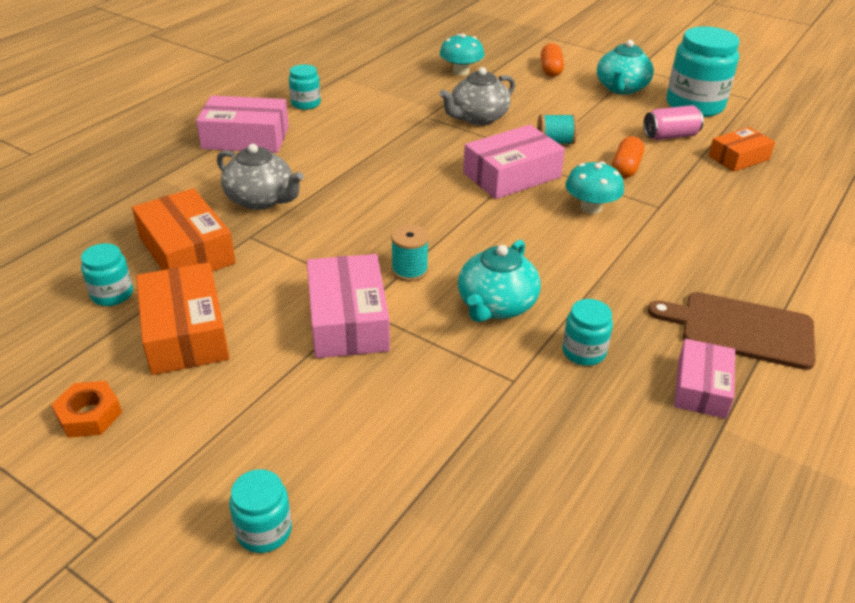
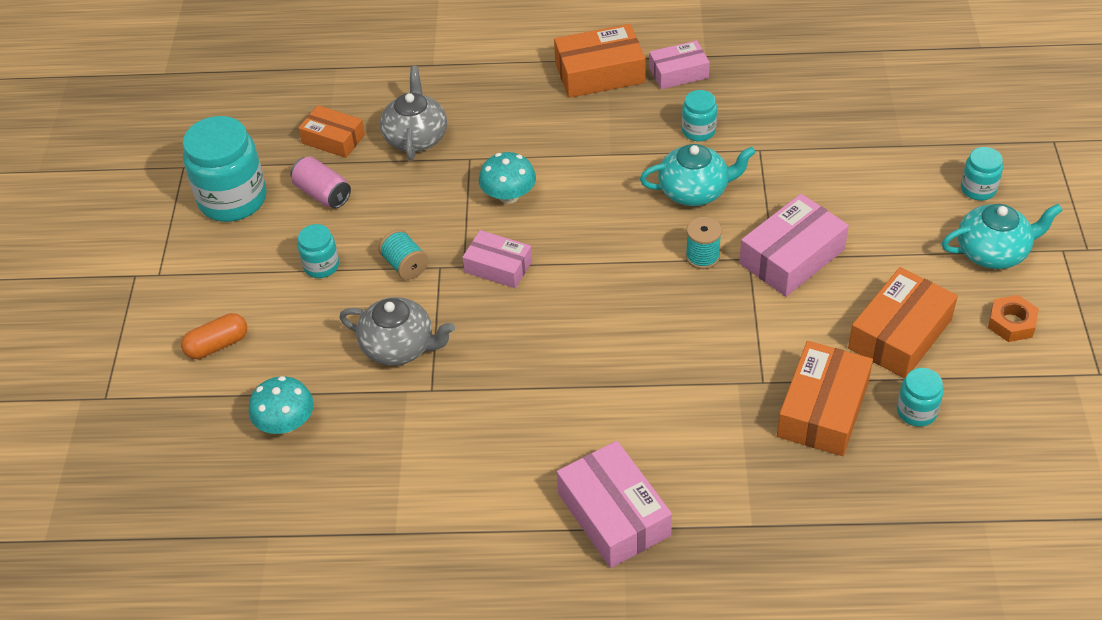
camera: 120 degrees left, 10 degrees up
grey teapot [217,144,304,210] -> grey teapot moved to [380,66,447,160]
turquoise jar [289,64,321,110] -> turquoise jar moved to [298,224,339,278]
pink box [463,125,565,199] -> pink box [462,230,532,288], size x0.64
turquoise teapot [597,40,654,95] -> turquoise teapot moved to [942,204,1063,269]
orange capsule [612,136,644,178] -> none
brown cutting board [648,292,816,370] -> orange box [554,24,645,98]

